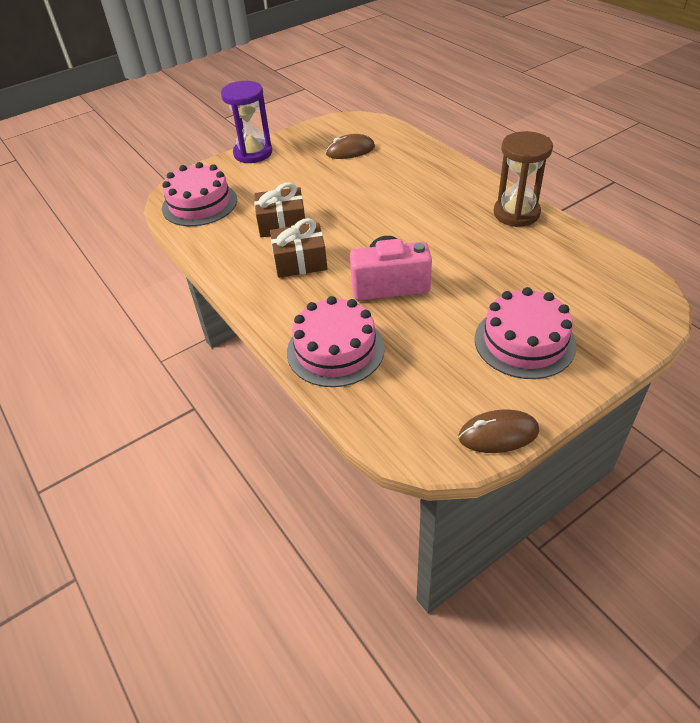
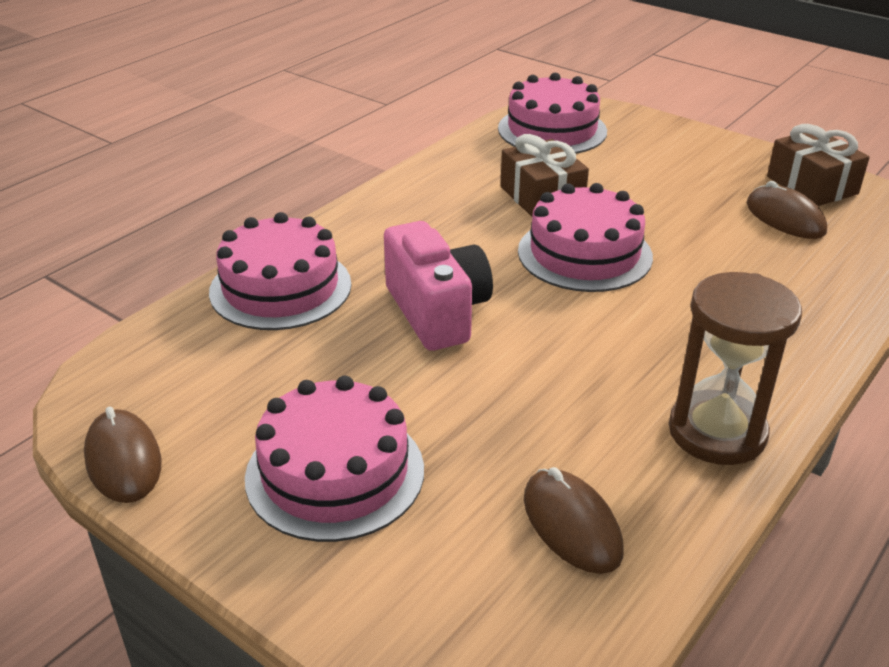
camera: 70 degrees right, 10 degrees down
purple hourglass [221,81,272,163] -> none
brown gift [270,218,327,278] -> brown gift moved to [767,124,870,206]
none -> pink cake [518,183,653,292]
none -> brown mouse [524,467,624,574]

